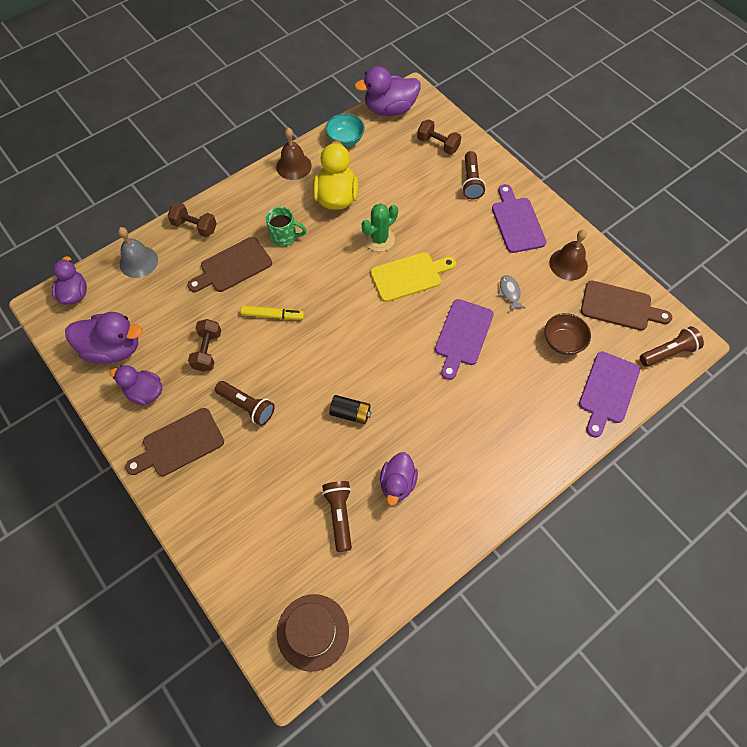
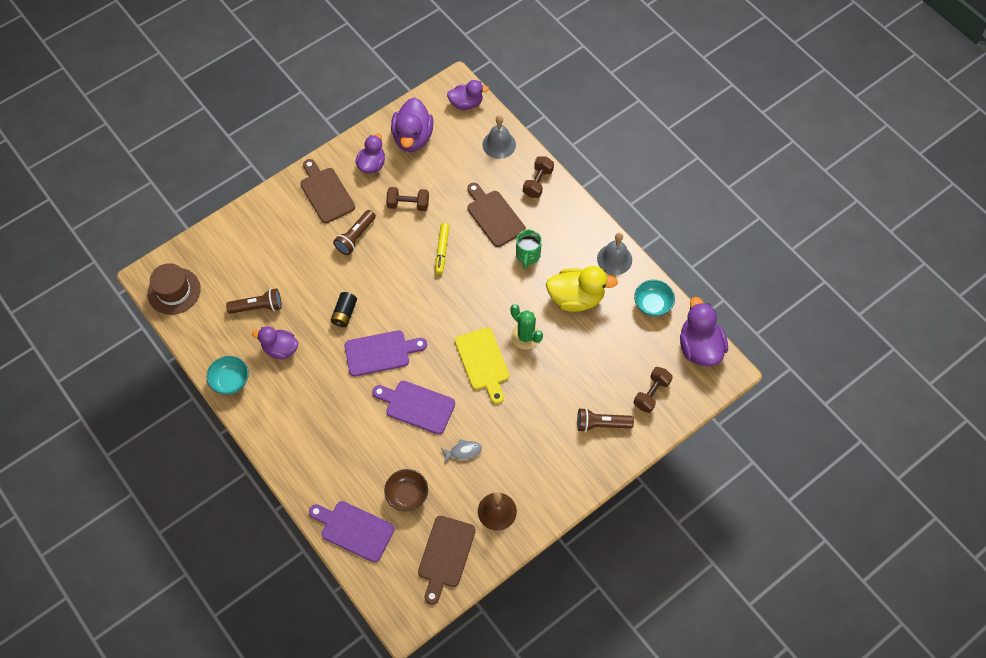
camera: 90 degrees right, 0 degrees up
brown bell [276,128,312,180] -> grey bell [597,233,632,275]
purple cutting board [492,184,546,253] -> purple cutting board moved to [344,330,427,377]
brown flashlight [640,326,704,367] -> none
none -> turquoise bowl [207,356,249,395]

